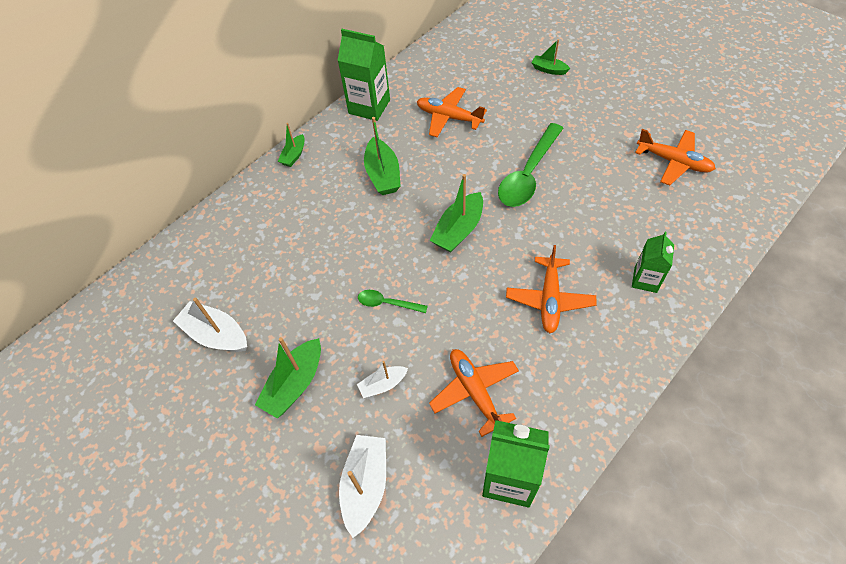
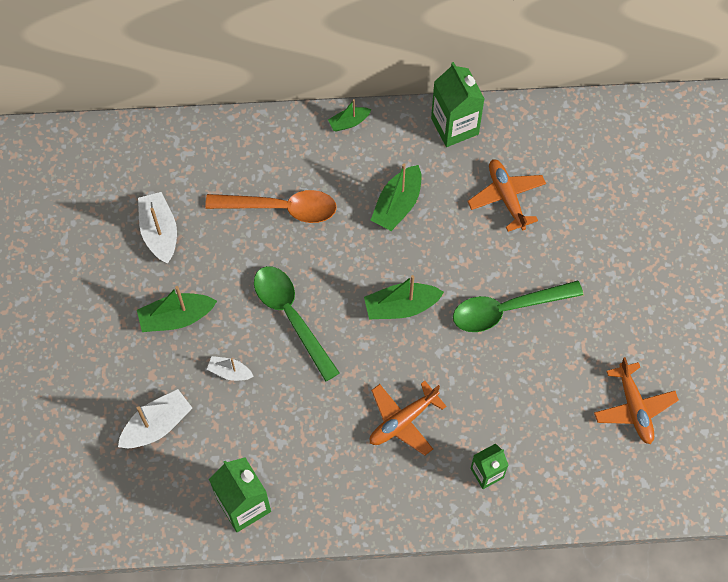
camera: 40 degrees right, 10 degrees up
green spoon [358,290,428,313] -> green spoon [254,266,340,382], size x1.99
orange plane [429,349,519,437] -> none
green boat [531,39,570,75] -> none
none -> orange spoon [205,190,337,223]

